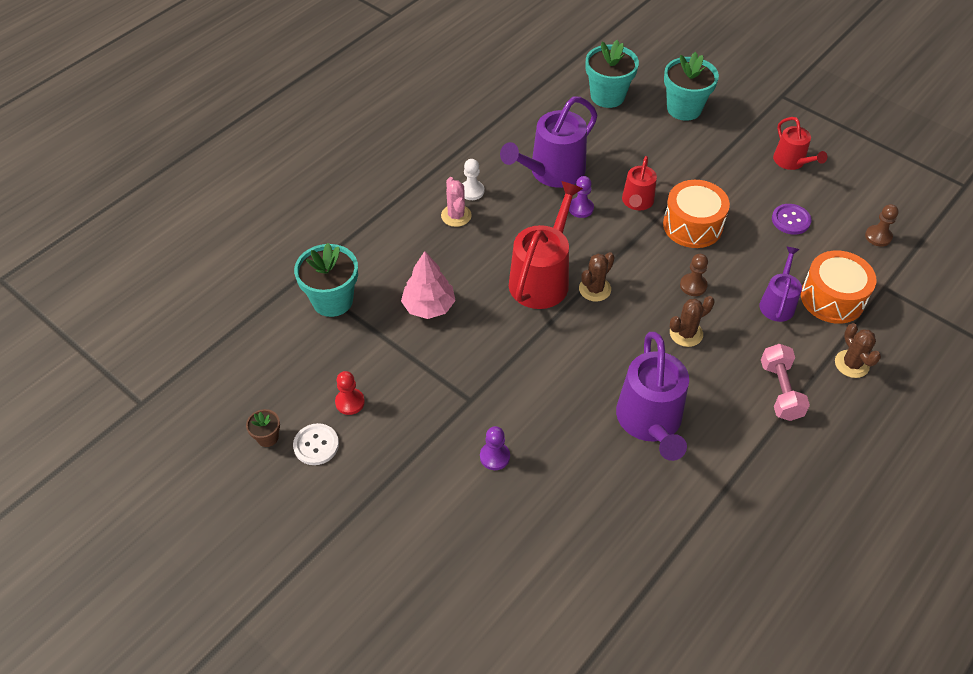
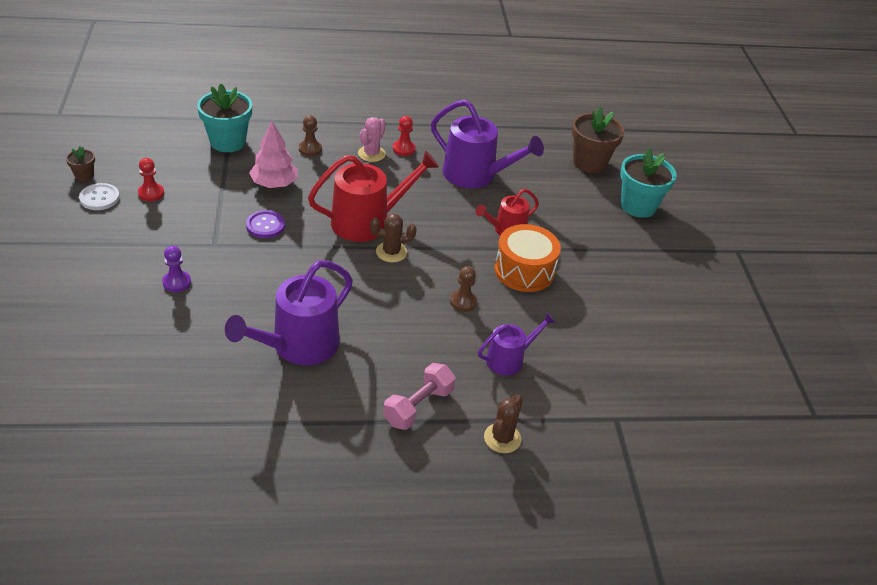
camera: 40 degrees right, 10 degrees down
white pawn [462,159,484,200] -> red pawn [393,116,416,156]
purple watering can [500,96,598,188] -> purple watering can turned 150 degrees counterclockwise [431,100,544,189]
purple pawn [569,176,594,218] -> none
turquoise flower pot [586,40,639,108] -> brown flower pot [572,107,625,173]
brown cactus [670,296,715,347] -> none
purple button [772,204,811,235] -> purple button moved to [246,210,285,238]
red watering can [773,117,827,170] -> none
orange drum [801,250,877,324] -> none
brown pawn [865,204,899,247] -> brown pawn moved to [299,115,322,156]

